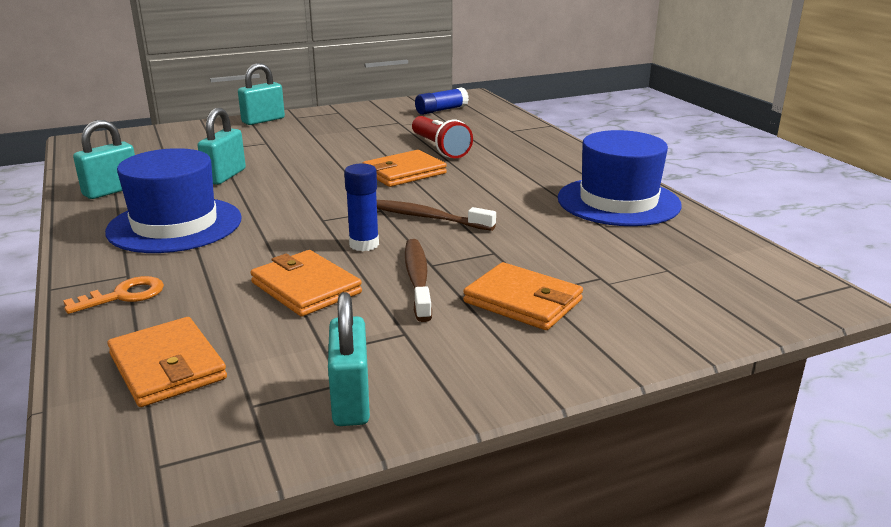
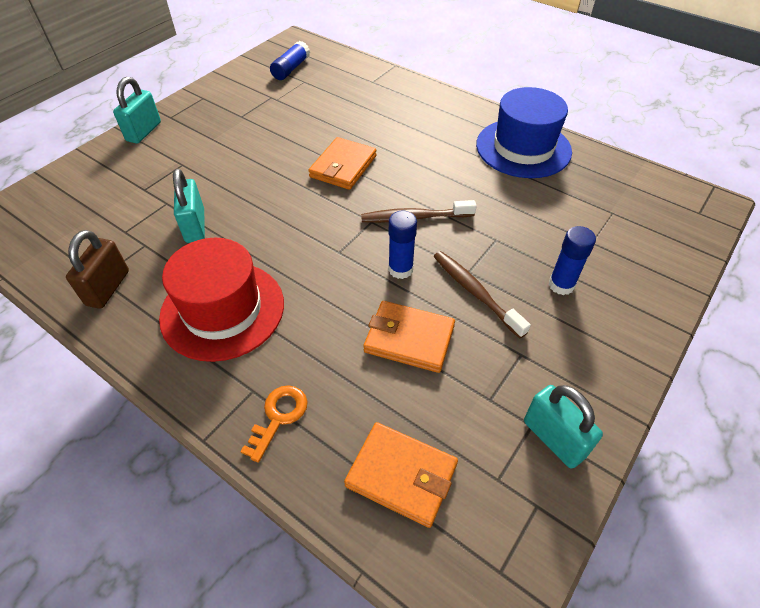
camera: 30 degrees left, 25 degrees up
turquoise padlock [73,120,135,199] -> brown padlock [66,230,129,309]
blue hat [105,148,242,253] -> red hat [159,238,284,362]
red flashlight [412,116,473,158] -> none
orange wallet [463,262,583,330] -> blue glue stick [549,226,596,295]

